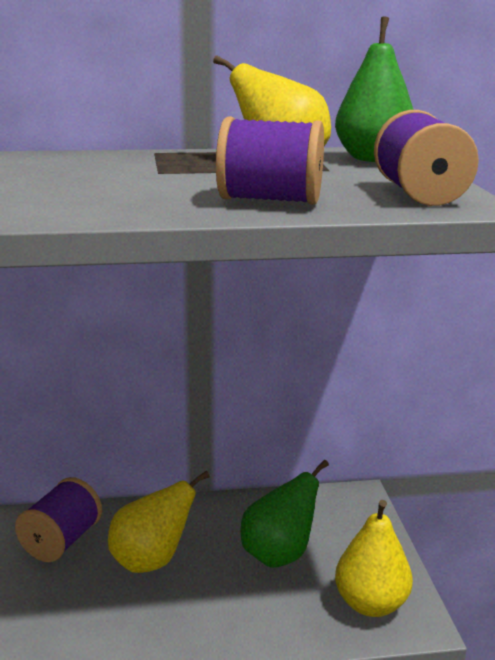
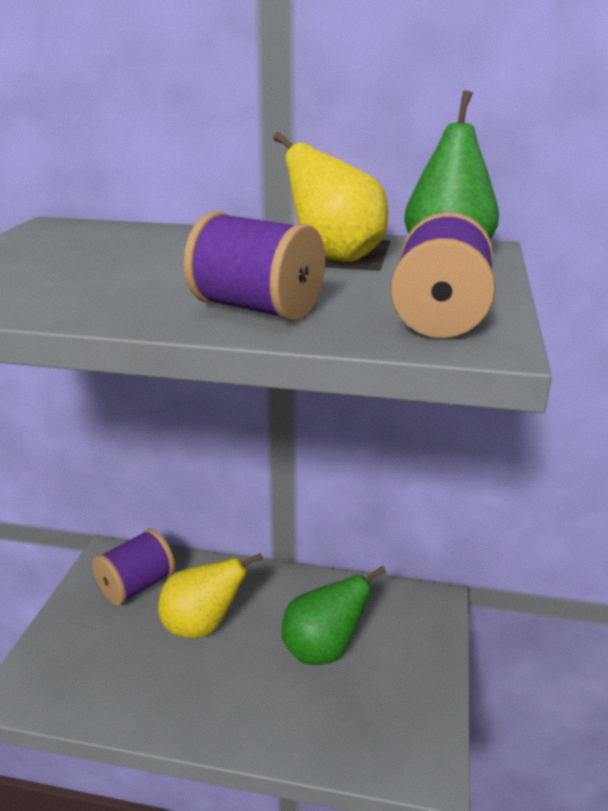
camera: 20 degrees right, 5 degrees up
yellow pear [335,500,413,617] -> none

